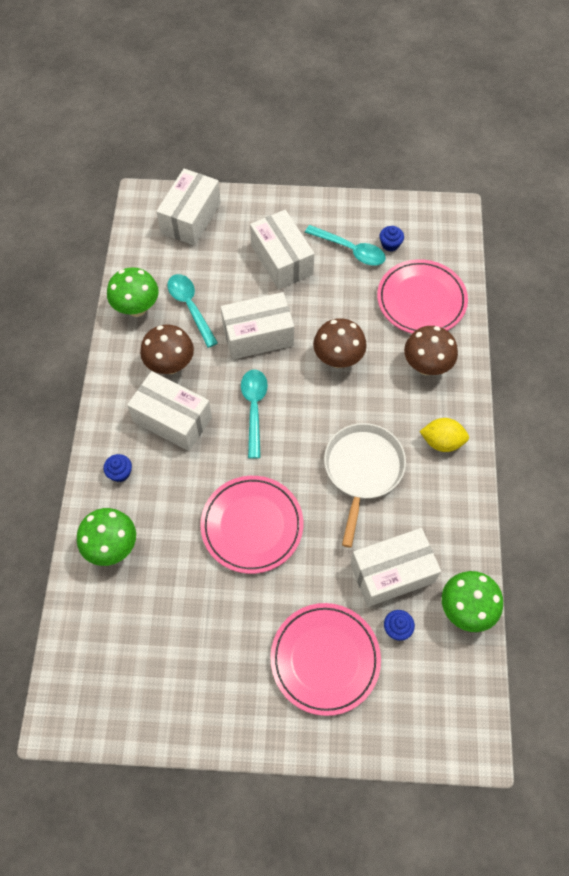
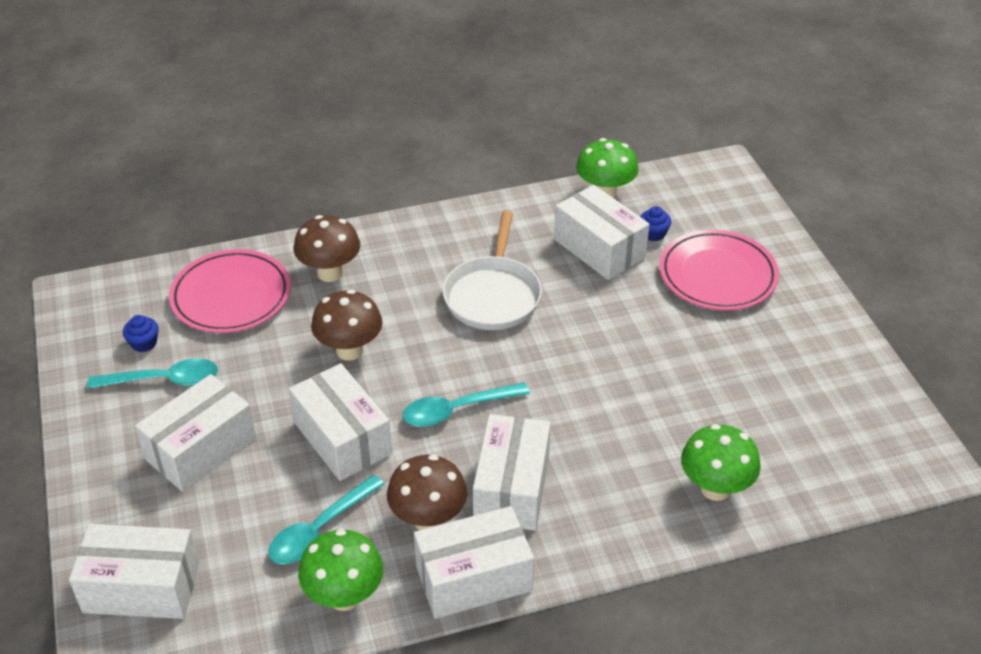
camera: 110 degrees left, 20 degrees down
blue cupcake [103,454,132,482] -> none
pink plate [200,476,303,574] -> none
turquoise spoon [305,225,386,266] -> turquoise spoon turned 75 degrees clockwise [87,358,218,389]
white pan [324,423,406,548] -> white pan turned 75 degrees counterclockwise [443,211,542,330]
yellow lemon [419,418,469,452] -> none
none -> white box [414,506,534,619]

